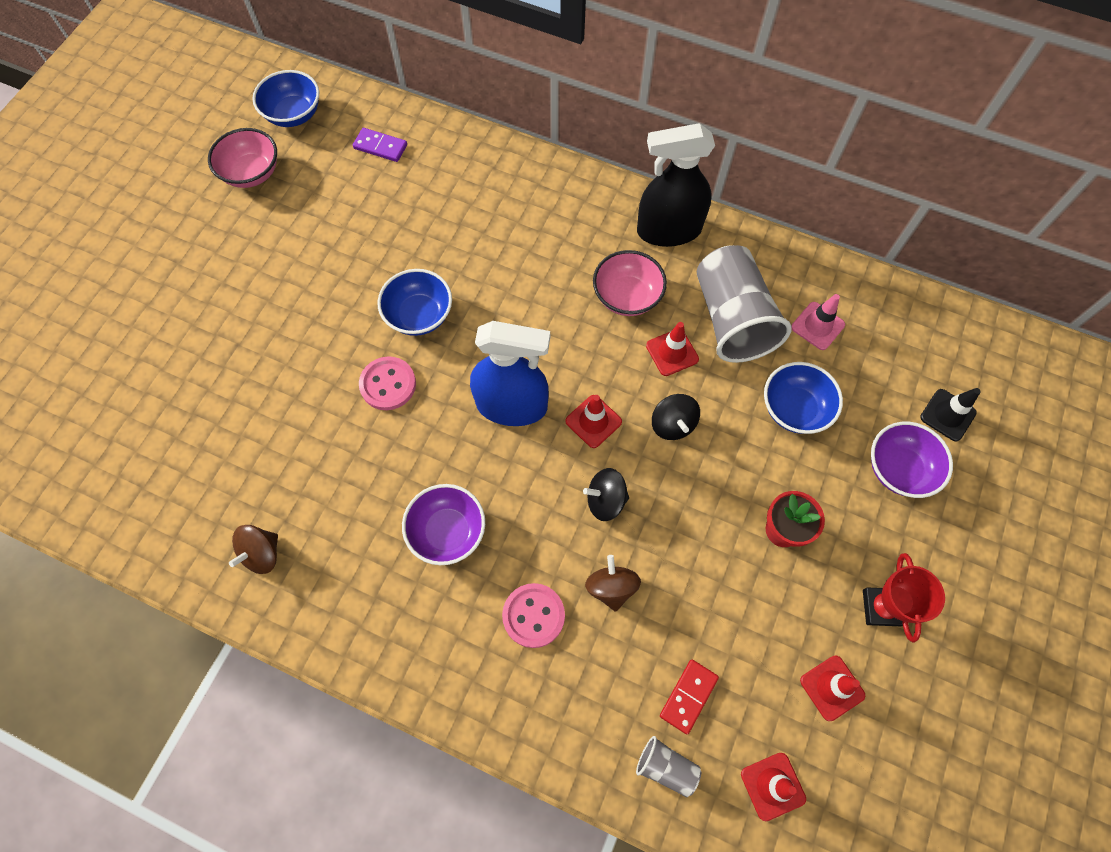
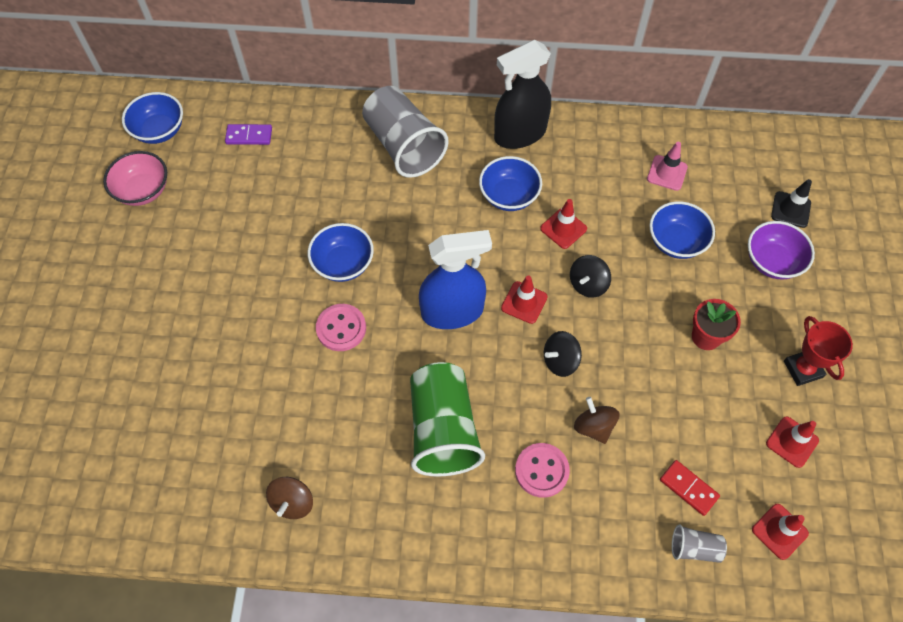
camera: 20 degrees left, 5 degrees down
purple bowl [402,484,485,565] -> green cup [410,362,485,477]
pink bowl [593,250,667,316] -> blue bowl [479,156,542,211]
black spinning top [652,394,700,440] -> black spinning top turned 75 degrees clockwise [570,255,611,298]
red domino [660,660,719,734] -> red domino turned 60 degrees counterclockwise [660,460,720,516]
grey cup [697,245,792,363] -> grey cup moved to [362,86,449,178]

